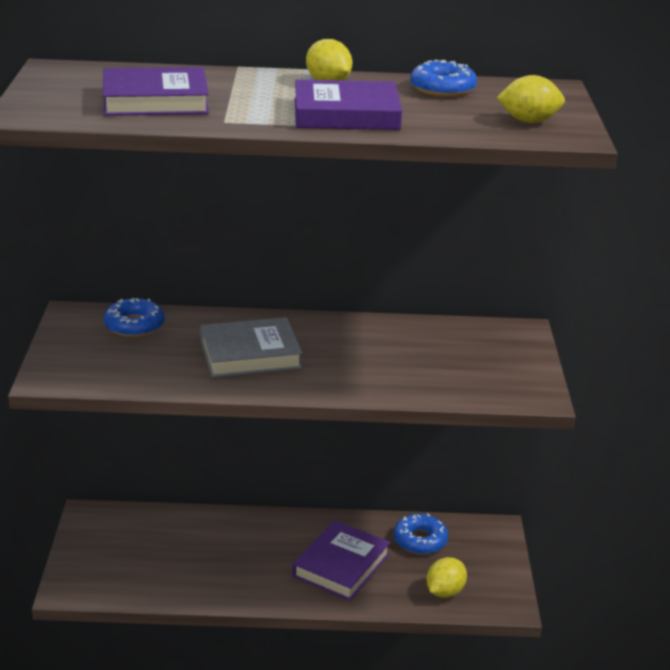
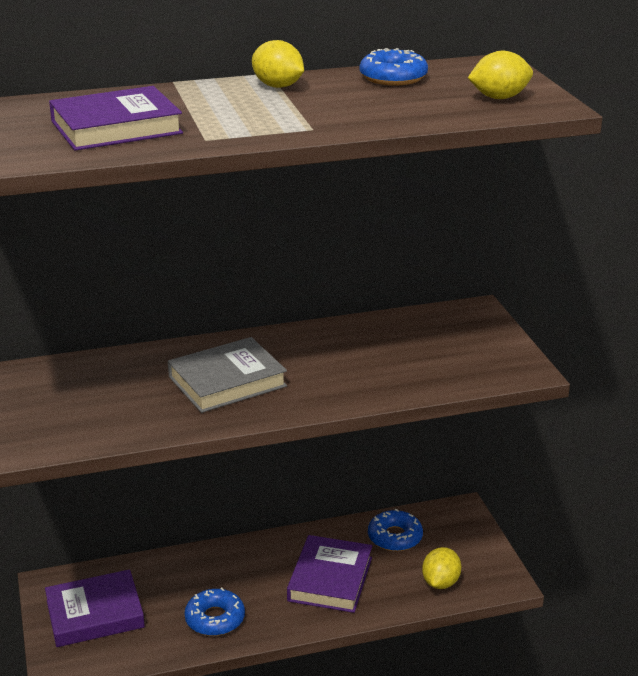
camera: 15 degrees left, 0 degrees up
blue donut [104,298,164,337] -> blue donut moved to [184,588,245,636]
purple book [295,79,402,130] -> purple book moved to [45,569,145,647]

